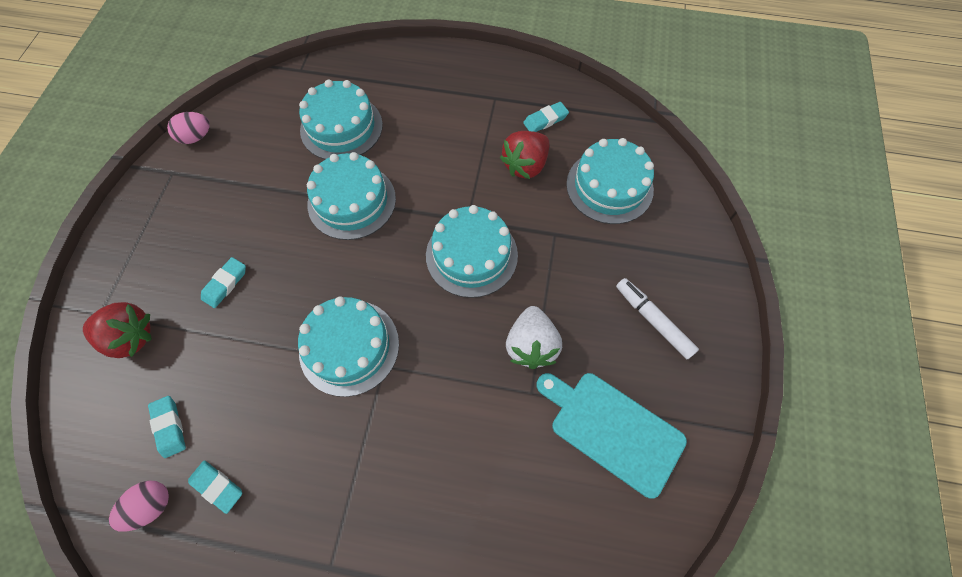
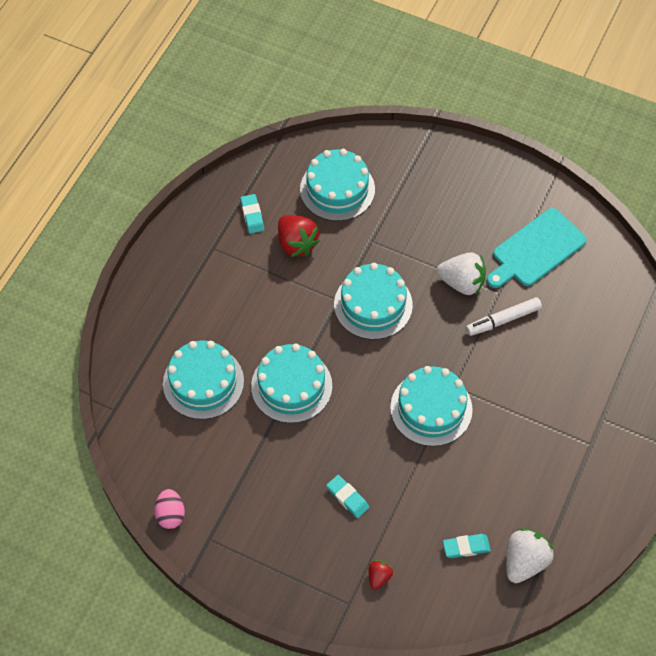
camera: 75 degrees left, 5 degrees down
red strawberry [83,302,152,358] -> red strawberry [369,560,393,590], size x0.53
pink egg [109,480,169,532] -> white strawberry [506,528,553,583]
turquoise eraser [188,460,242,514] -> none
white marker [616,278,699,359] -> white marker moved to [466,297,542,336]

